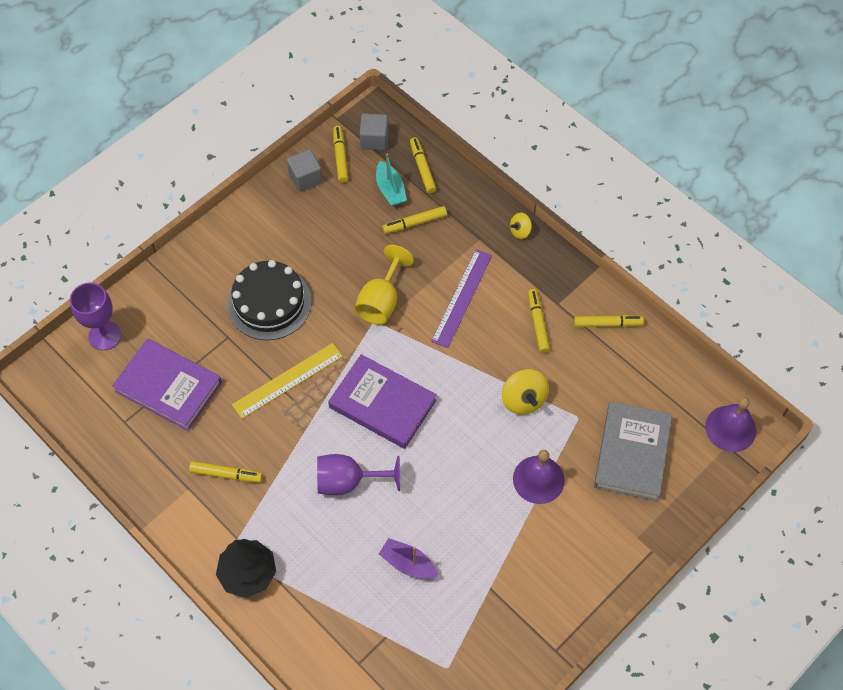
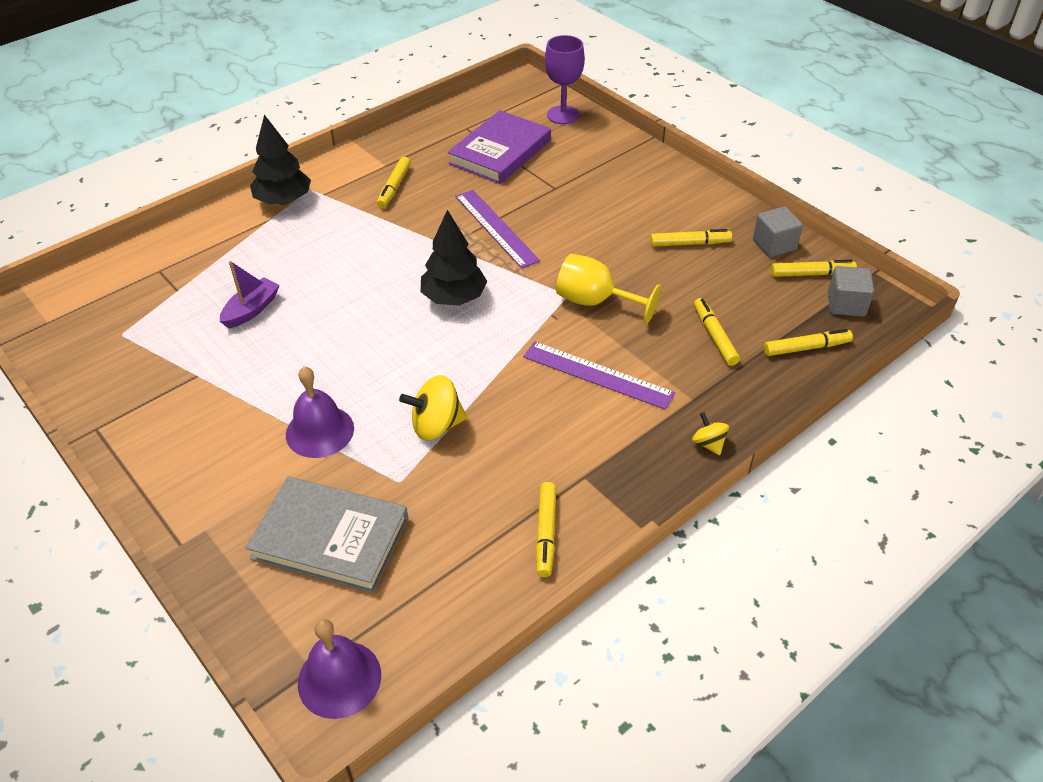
camera: 95 degrees right, 15 degrees down
black cake [227,260,312,340] -> none
yellow ruler [232,343,343,419] -> purple ruler [455,190,540,269]
purple goblet [317,454,400,495] -> none
purple book [328,354,437,449] -> black tree [421,210,488,306]
turquoise boat [376,153,407,206] -> none
yellow marker [528,289,550,353] -> yellow marker moved to [650,229,732,247]

